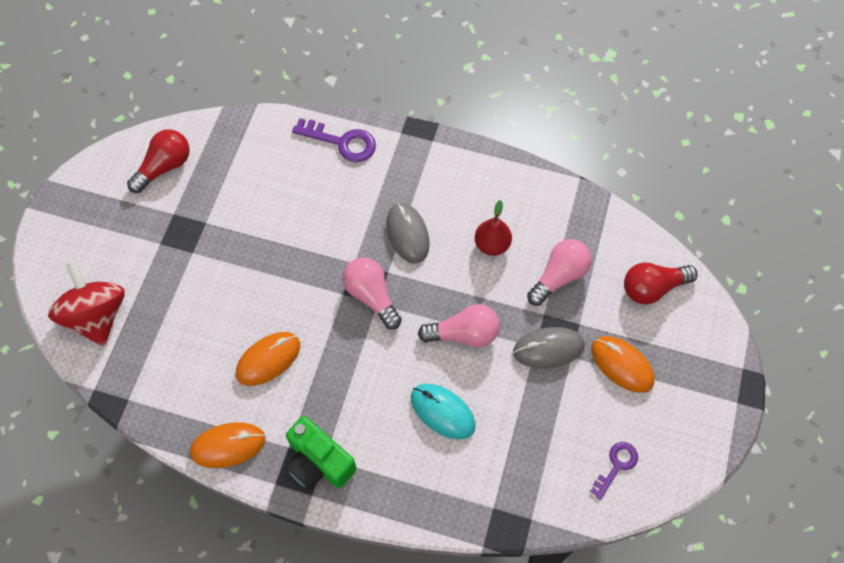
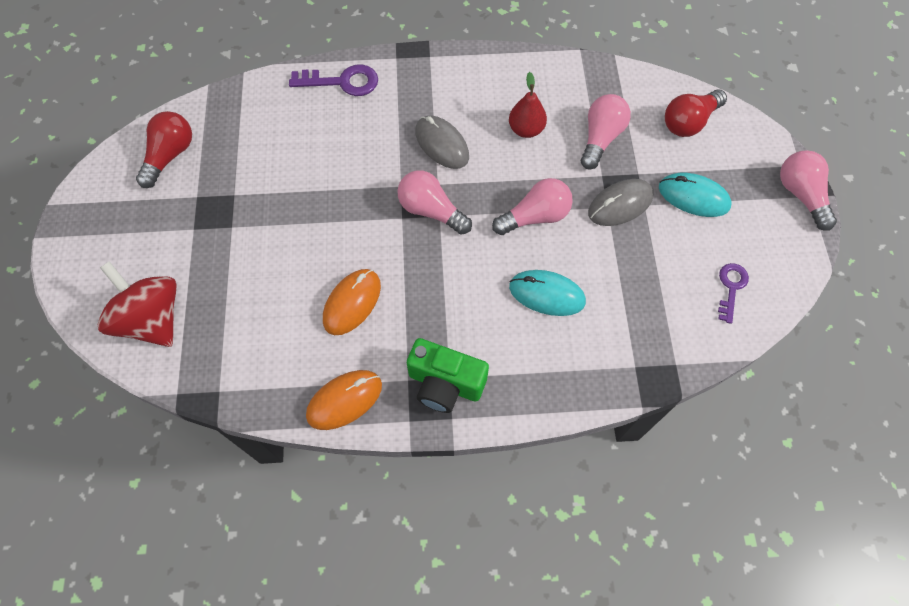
camera: 20 degrees left, 0 degrees up
orange mouse [591,336,654,393] -> turquoise mouse [659,173,731,217]
none -> pink light bulb [780,150,837,231]

